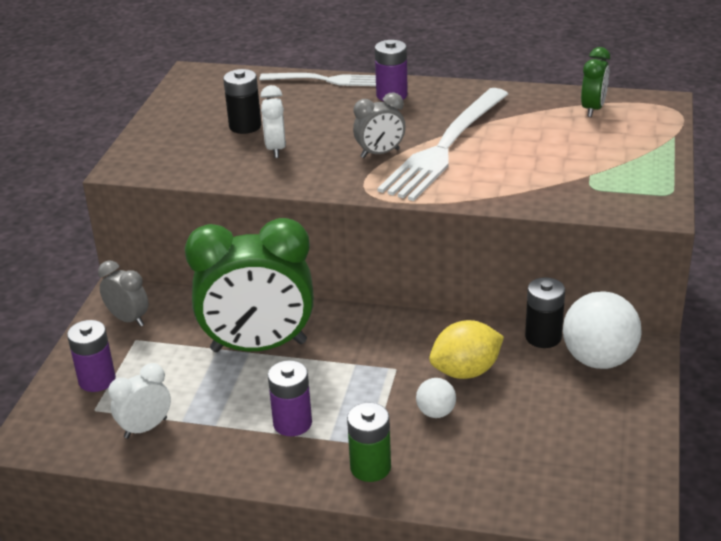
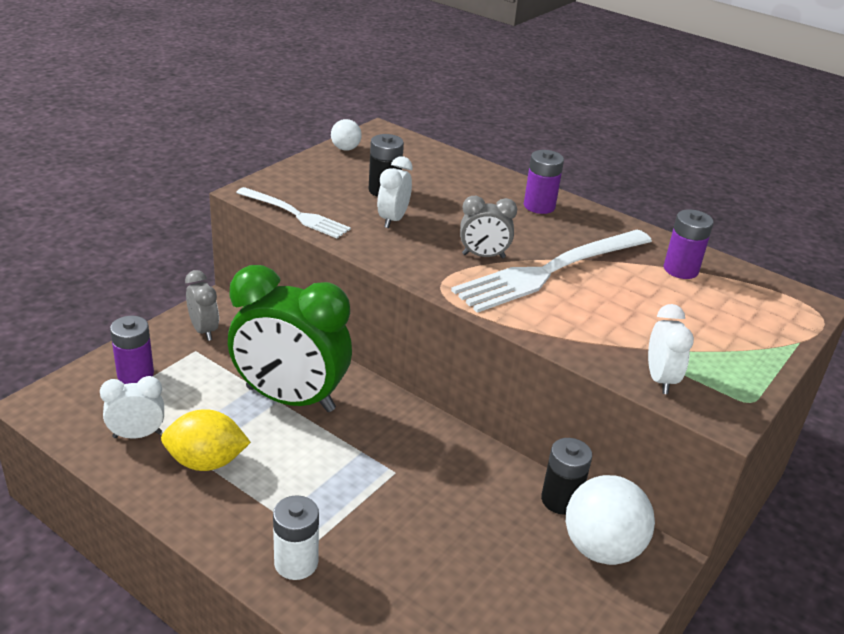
camera: 20 degrees right, 0 degrees up
white fork [260,73,376,86] -> white fork moved to [236,187,351,238]
purple battery [268,360,312,436] -> purple battery moved to [664,209,714,279]
green battery [347,402,391,482] -> white battery [273,495,319,580]
white ball [416,378,456,418] -> white ball moved to [331,119,362,151]
yellow lemon [429,320,504,379] -> yellow lemon moved to [161,409,251,471]
green clock [581,47,610,117] -> none
none -> white clock [648,304,694,394]

